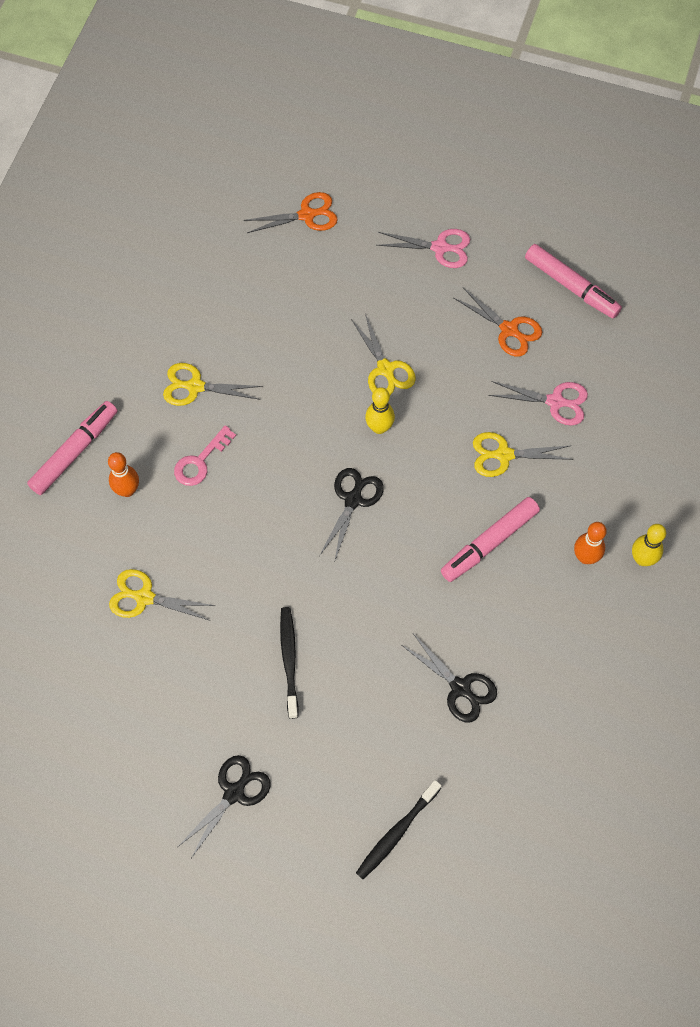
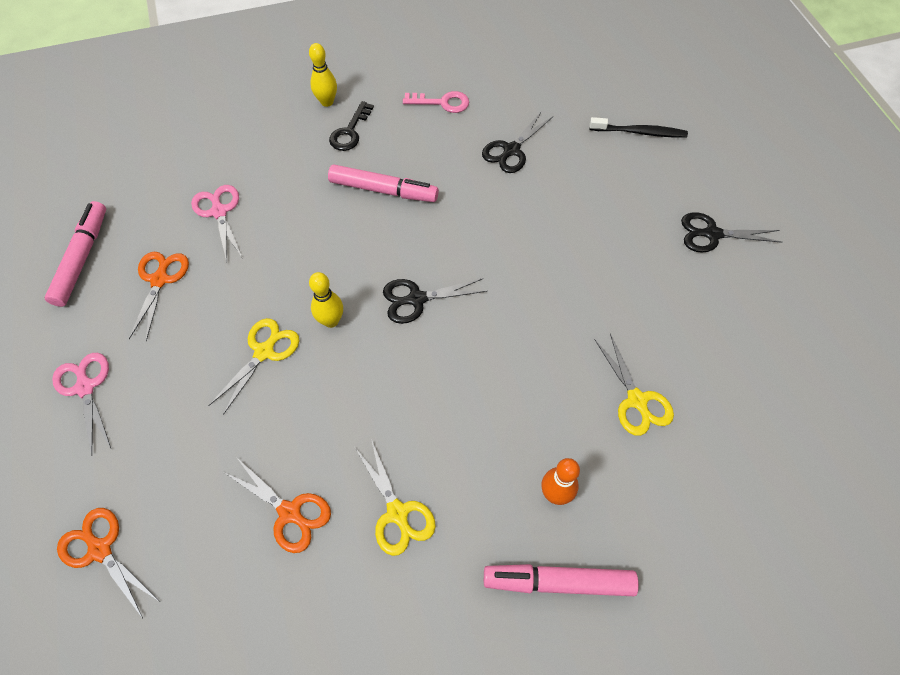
camera: 125 degrees left, 5 degrees down
pink key [174,425,236,486] -> pink key moved to [403,91,469,113]
black toothbrush [280,607,299,719] -> none
black scissors [402,635,497,722] -> black scissors turned 150 degrees counterclockwise [482,111,553,173]
yellow scissors [473,432,573,477] -> none
orange bowling pin [574,522,607,564] -> black key [329,101,374,151]
none -> orange scissors [224,457,331,553]

